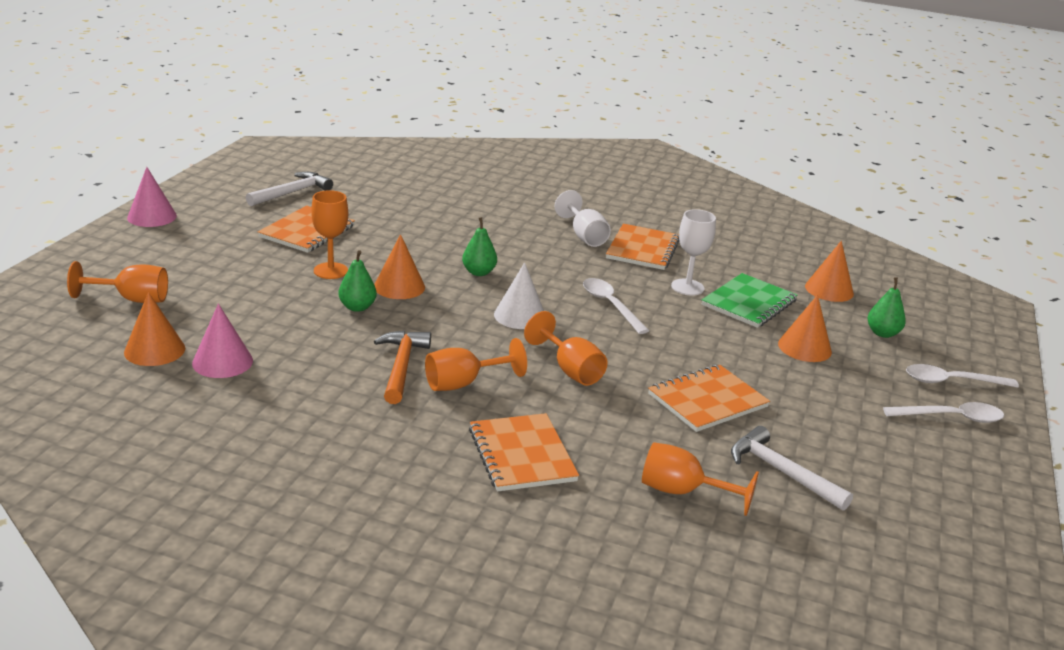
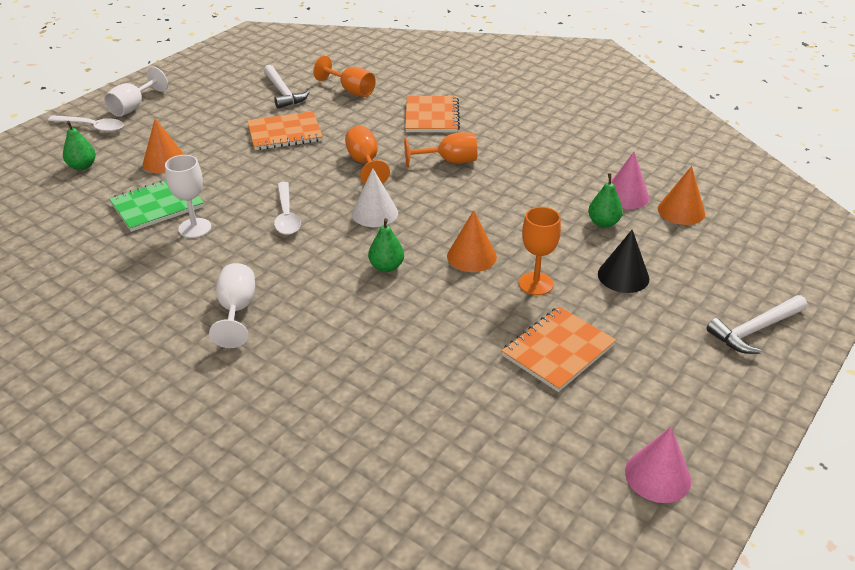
camera: 160 degrees left, 10 degrees up
orange goblet [67,261,168,303] -> none
pink cone [127,167,177,227] -> pink cone moved to [625,427,691,503]
white hammer [246,172,333,207] -> white hammer moved to [706,295,807,354]
green pear [338,250,377,312] -> green pear moved to [588,173,623,228]
orange hammer [374,331,431,404] -> none
orange notebook [606,224,679,270] -> none
orange cone [805,241,854,302] -> none
white spoon [883,402,1004,423] -> white goblet [104,67,168,117]
none -> black cone [598,230,649,293]

